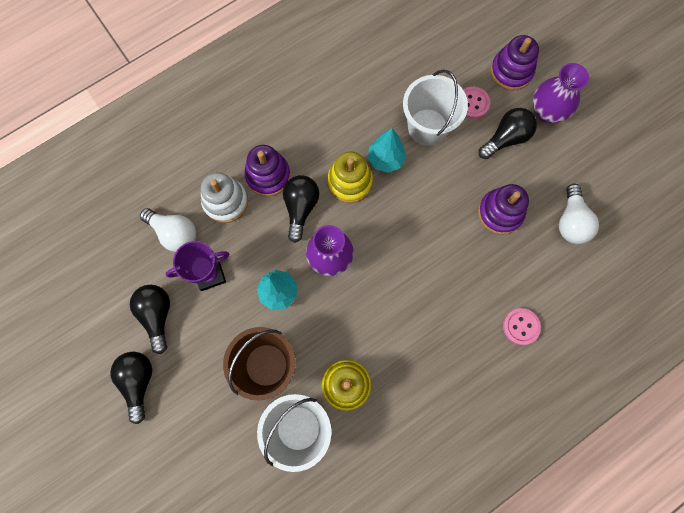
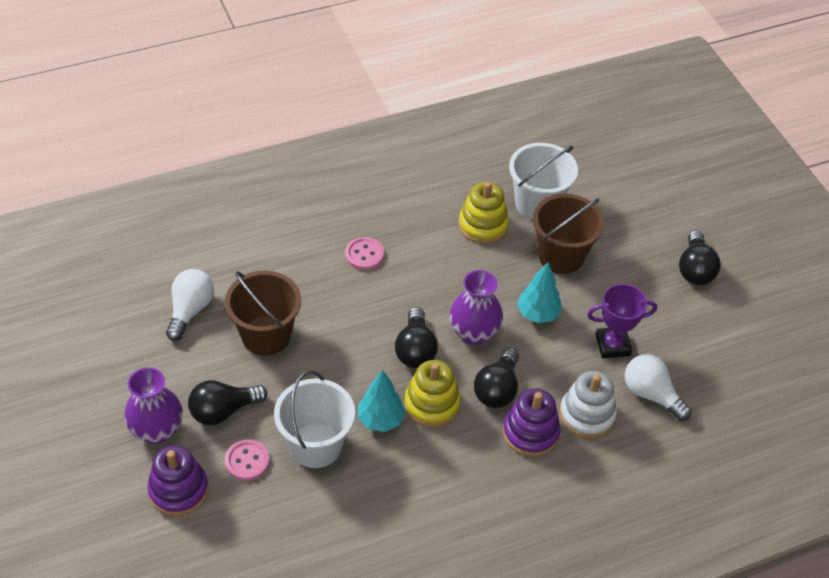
camera: 170 degrees left, 25 degrees down
black light bulb [130,285,170,354] -> black light bulb moved to [395,307,438,368]
purple stacking toy [478,184,529,235] -> brown bucket [225,271,301,356]
pink button [503,308,541,345] -> pink button moved to [345,237,384,270]

